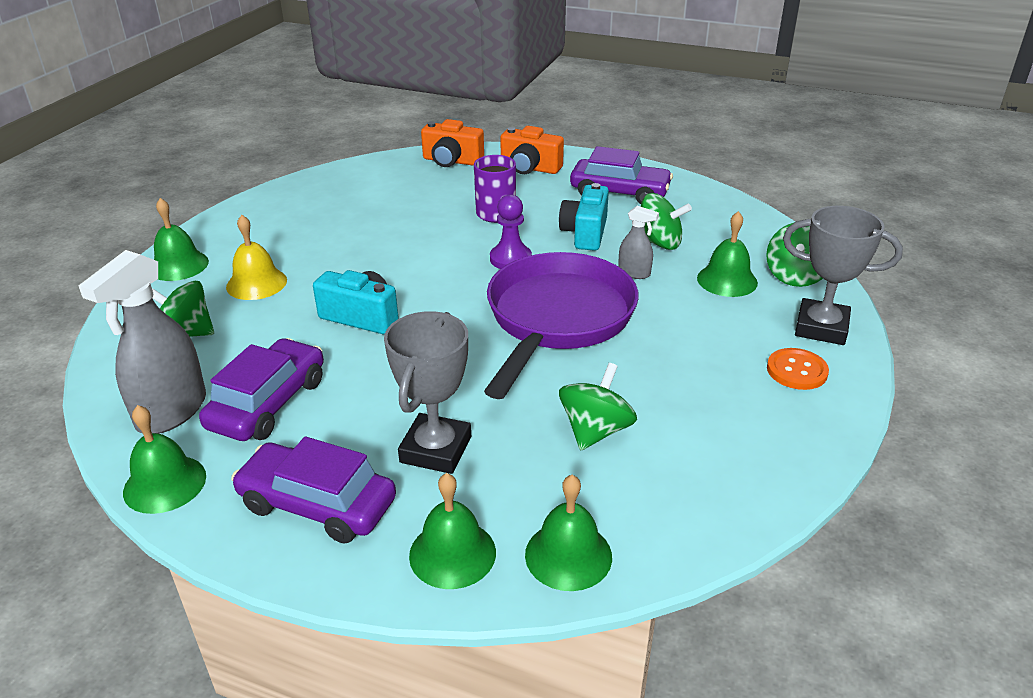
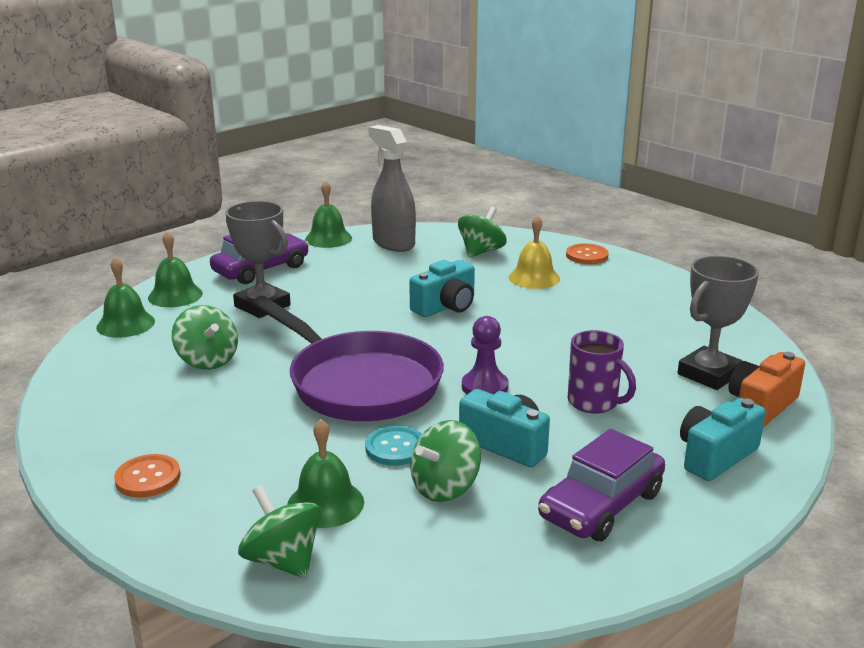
camera: 115 degrees right, 10 degrees down
green bell [154,198,209,281] -> orange button [566,244,609,264]
purple car [199,338,324,441] -> none
orange camera [500,126,564,174] -> turquoise camera [680,398,766,481]
grey spray bottle [618,206,659,279] -> turquoise button [365,426,422,466]
grey trophy [783,206,903,345] -> grey trophy moved to [678,256,759,390]

